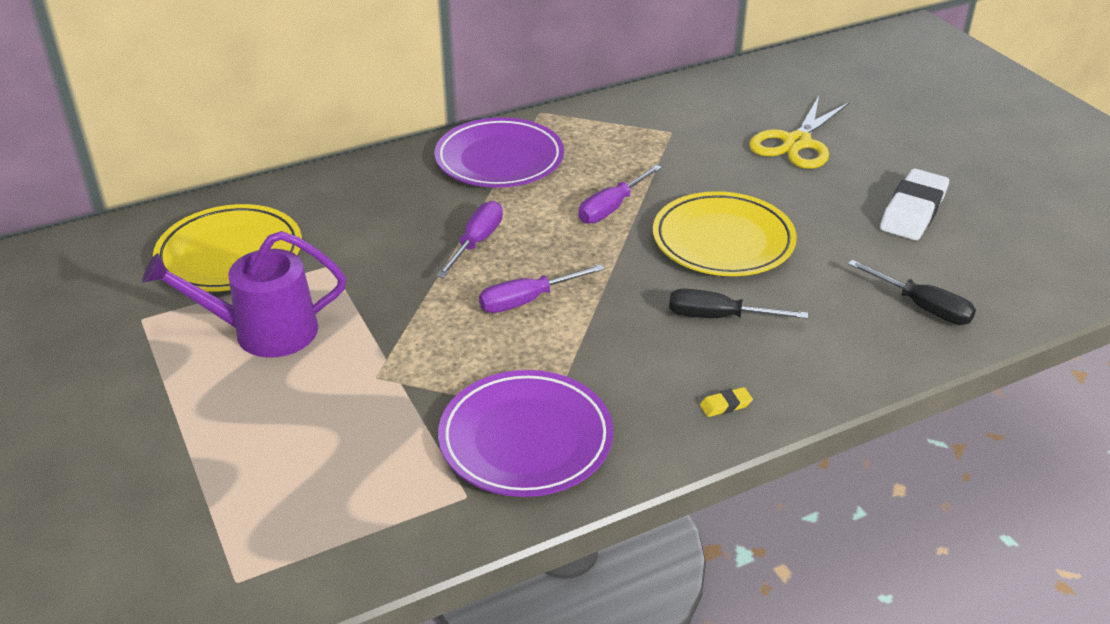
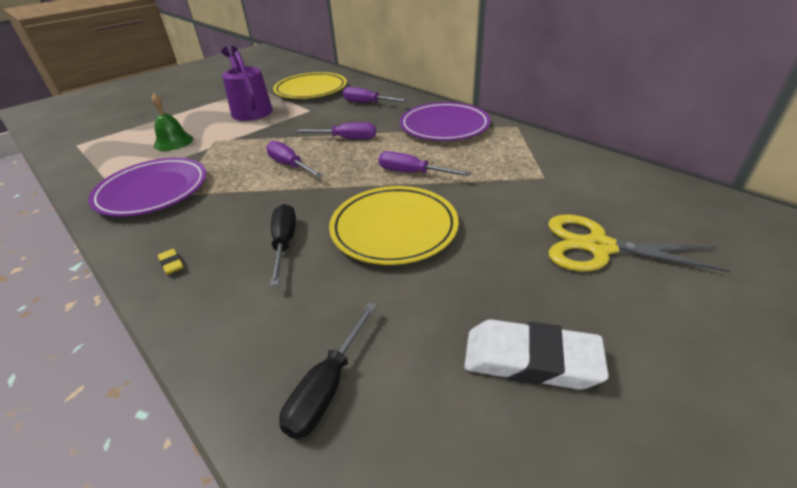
camera: 75 degrees right, 0 degrees up
none -> green bell [152,93,193,151]
none -> purple screwdriver [343,87,409,103]

